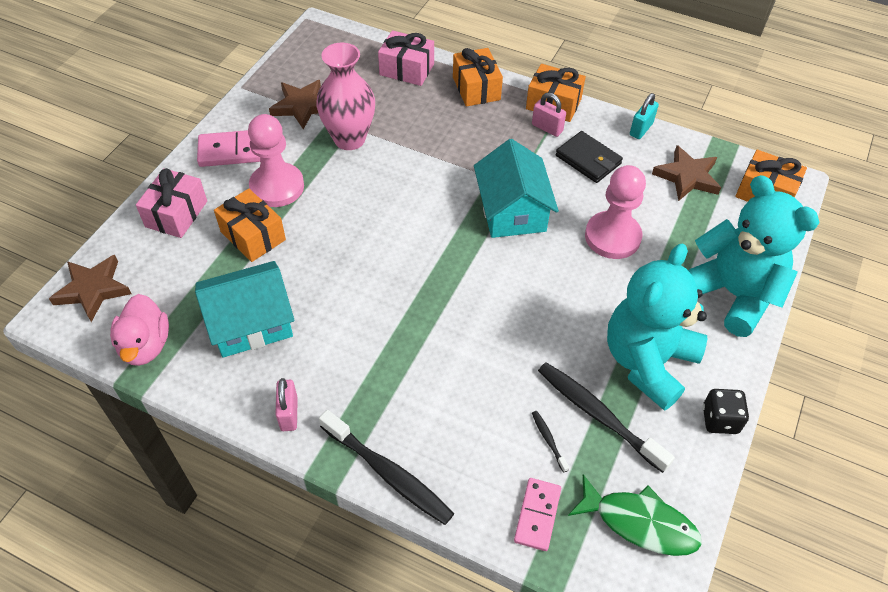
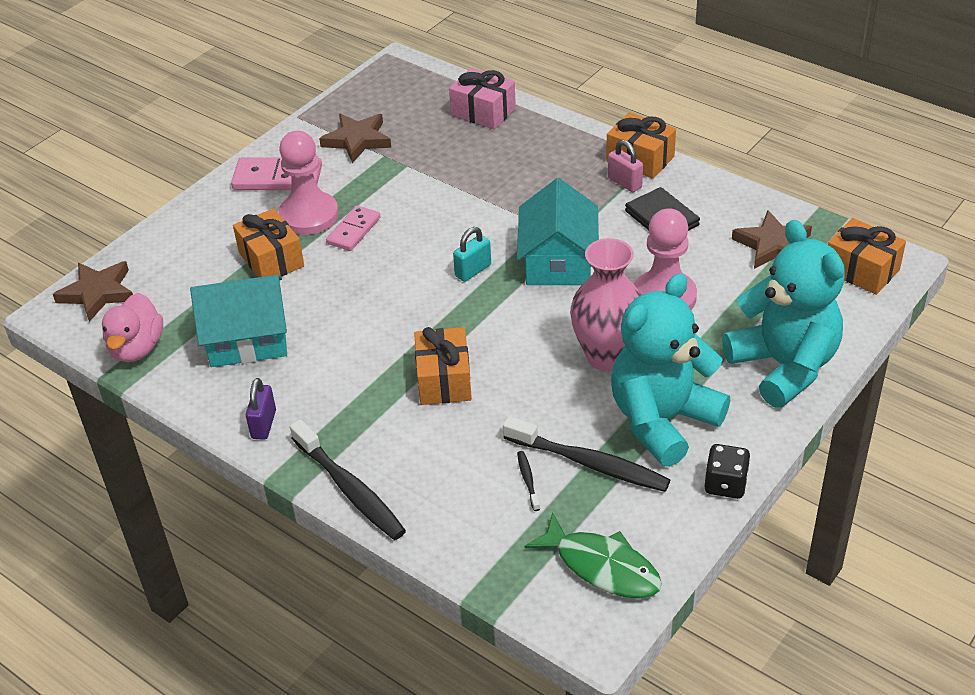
camera: 15 degrees right, 10 degrees down
pink gift [136,168,207,238] -> none
pink padlock [275,378,298,431] -> purple padlock [246,378,276,440]
pink vase [316,43,375,150] -> pink vase moved to [570,238,642,371]
orange gift [453,48,503,107] -> orange gift moved to [414,327,472,405]
pink domino [514,478,561,551] -> pink domino moved to [326,206,381,251]
black toothbrush [538,362,675,473] -> black toothbrush turned 150 degrees clockwise [503,416,670,492]
turquoise padlock [630,93,659,139] -> turquoise padlock moved to [453,227,491,282]

